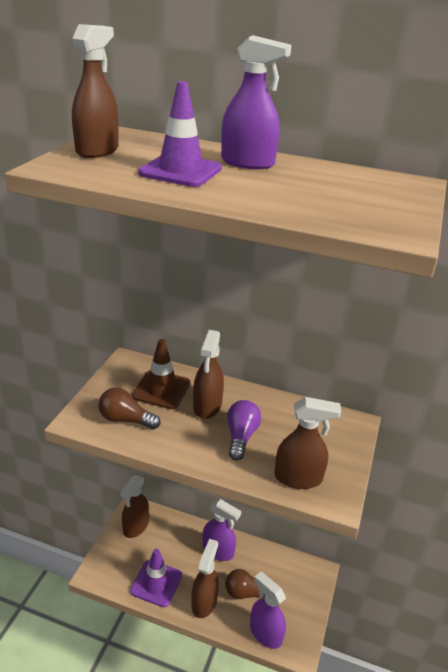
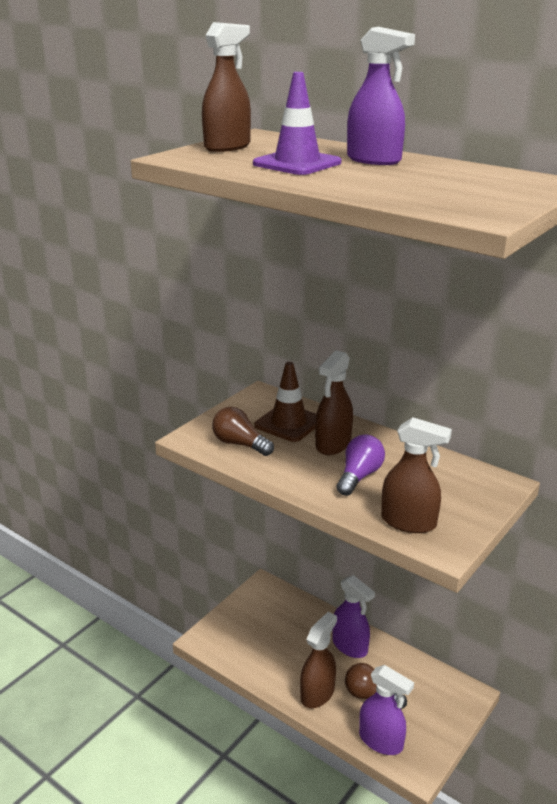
camera: 20 degrees right, 5 degrees down
brown spray bottle [120,475,149,538] -> none
purple traffic cone [130,549,182,607] -> none
purple spray bottle [250,572,286,649] -> purple spray bottle turned 150 degrees clockwise [359,665,414,755]

